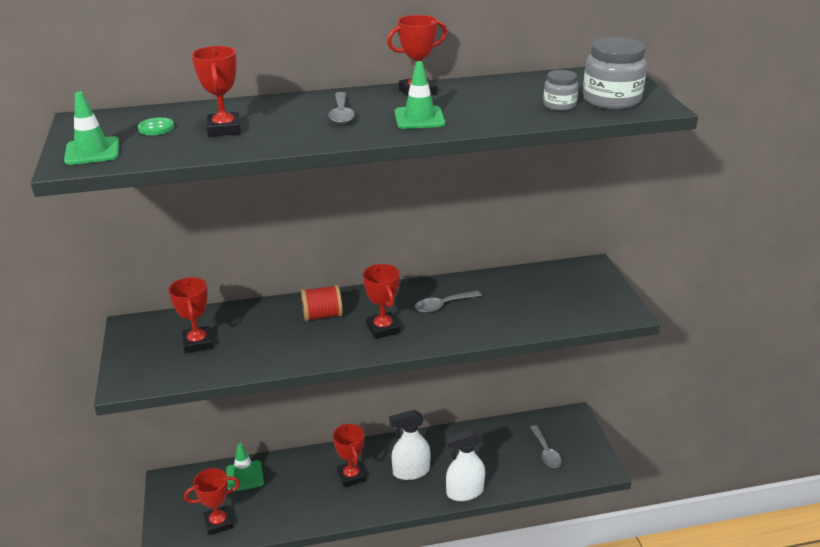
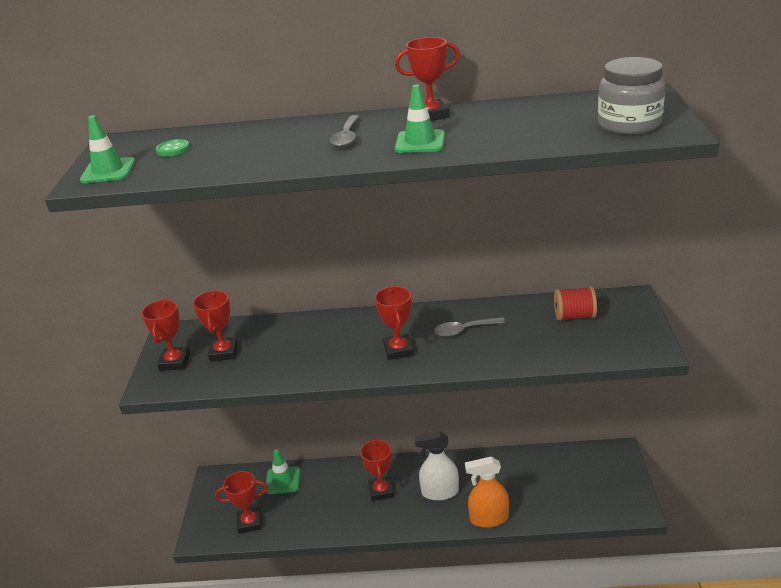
camera: 15 degrees right, 0 degrees up
red trophy [191,46,241,137] -> red trophy moved to [141,300,190,371]
red spool [301,285,343,321] -> red spool moved to [554,286,597,321]
white spray bottle [445,429,485,501] -> orange spray bottle [465,457,509,528]
grey spoon [530,425,562,468] -> none
grey jar [543,70,578,111] -> none

